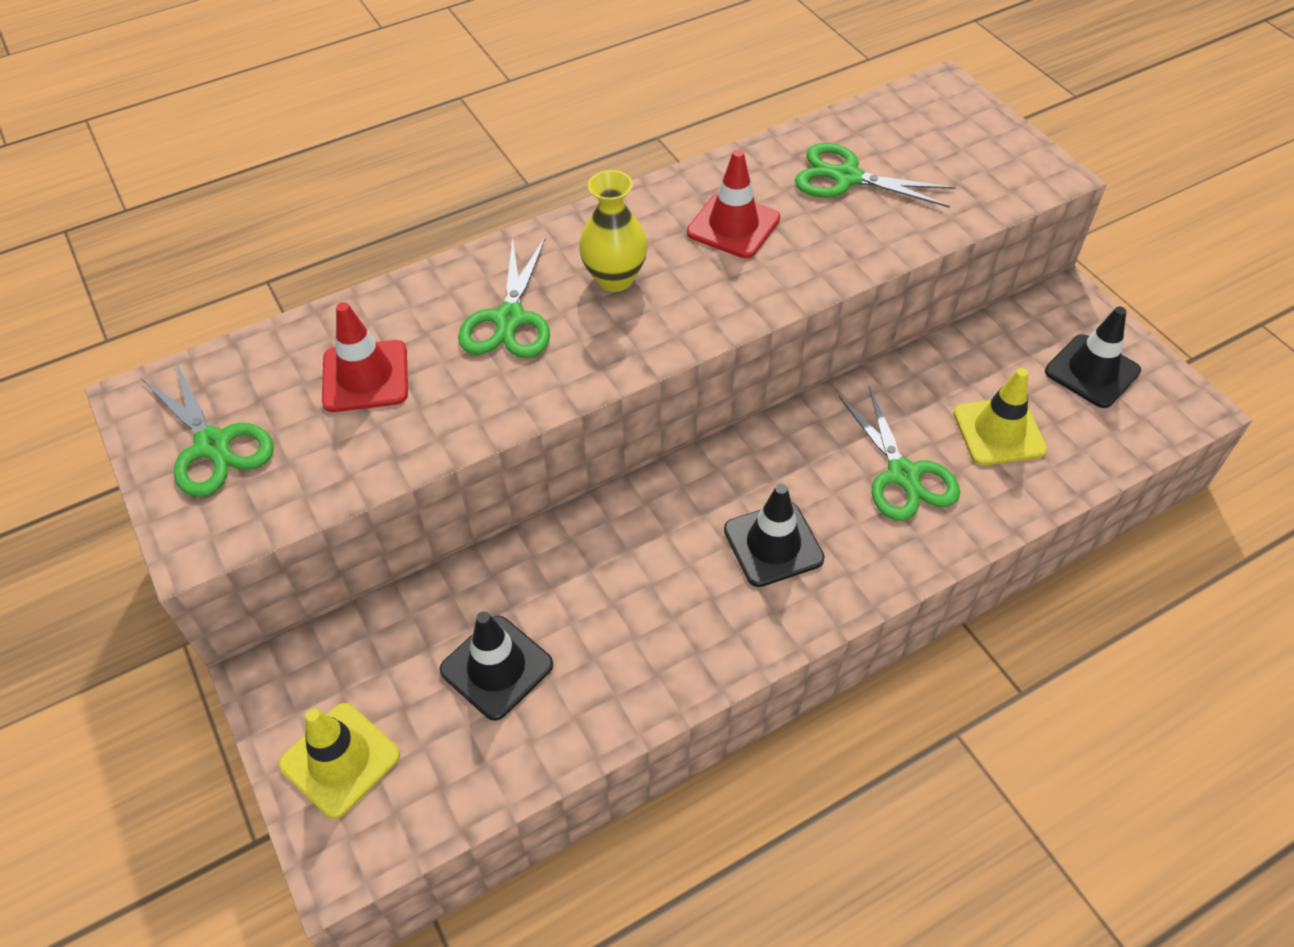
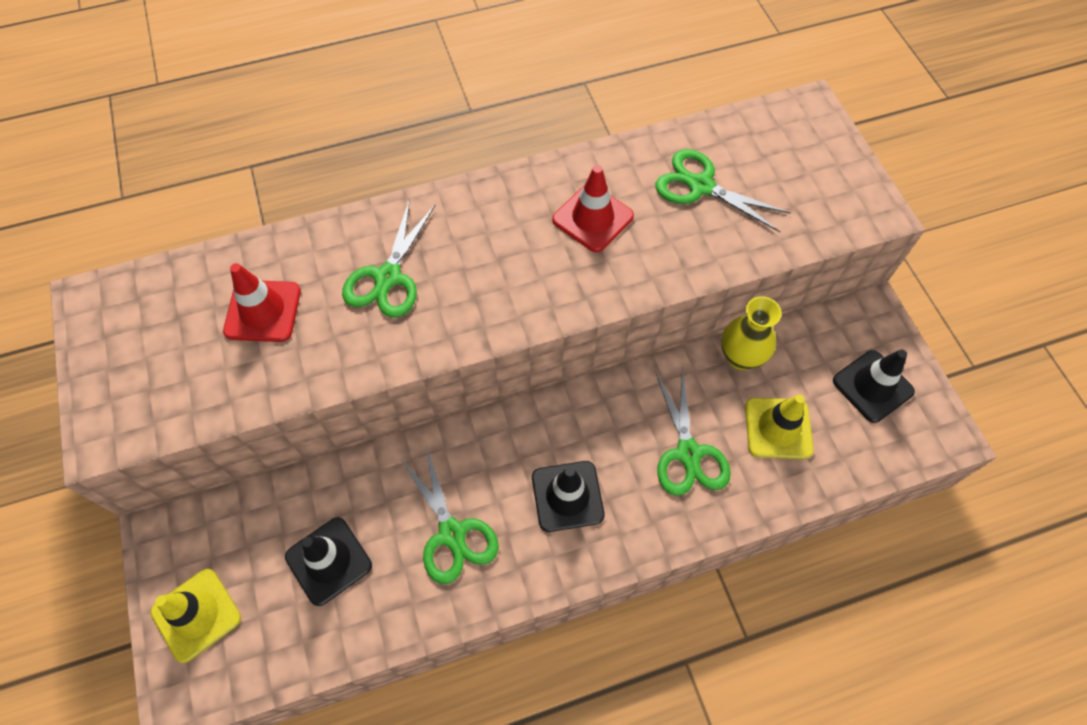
camera: 10 degrees right, 10 degrees up
green scissors [142,361,274,497] -> green scissors moved to [400,447,499,584]
yellow vase [579,170,648,292] -> yellow vase moved to [721,296,782,370]

